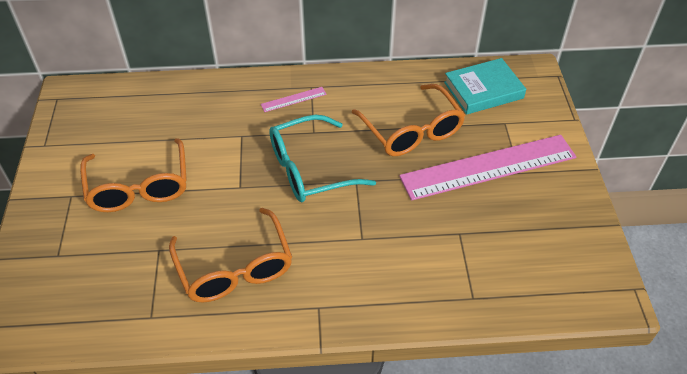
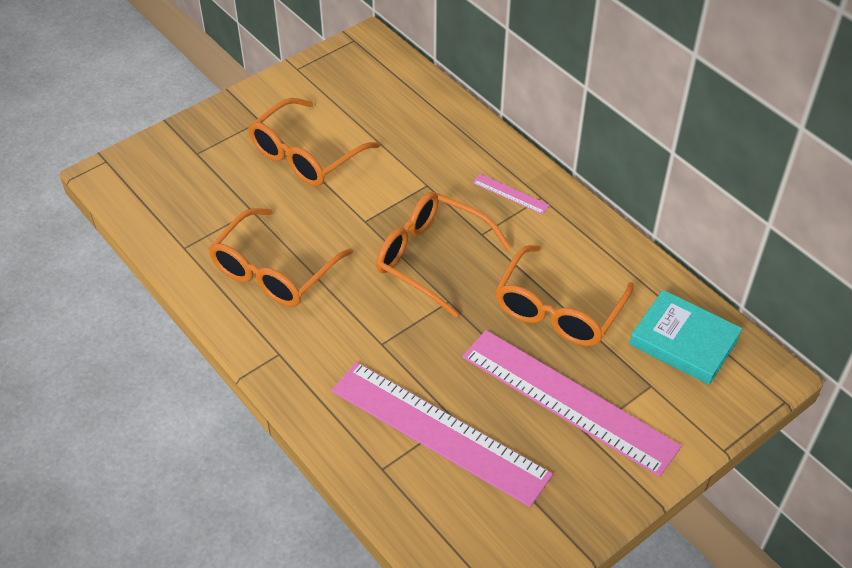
camera: 55 degrees right, 0 degrees up
turquoise glasses [269,115,376,202] -> orange glasses [376,192,511,318]
none -> pink ruler [331,362,553,507]

